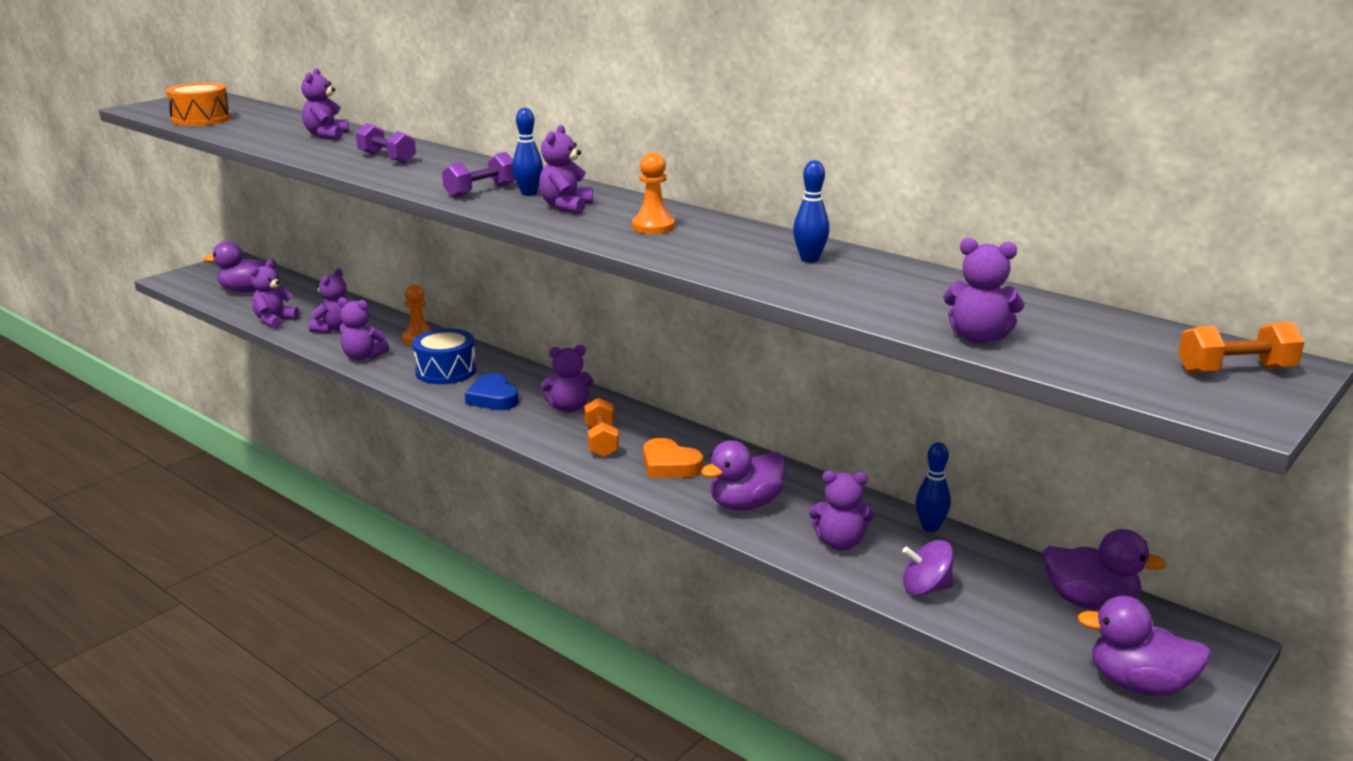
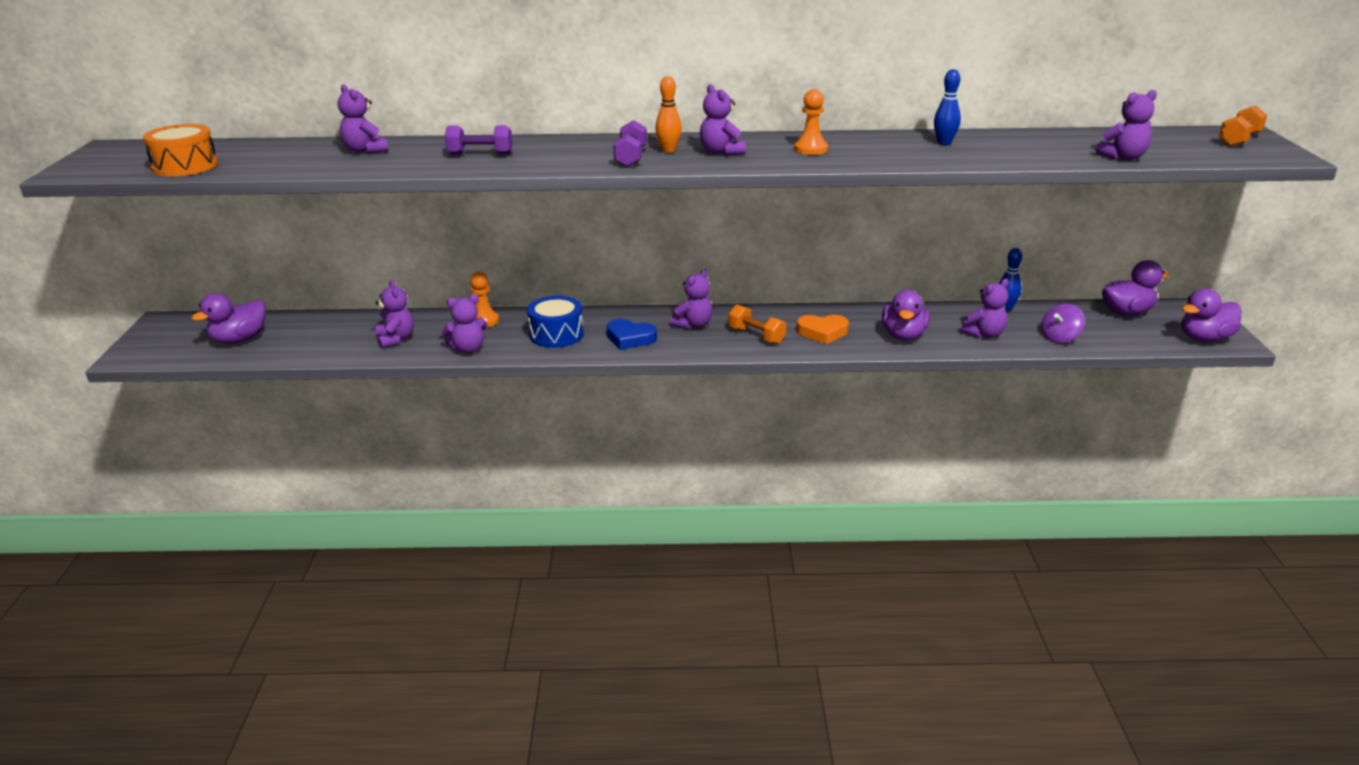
camera: 40 degrees left, 5 degrees up
purple teddy bear [250,260,299,329] -> none
blue bowling pin [512,107,543,196] -> orange bowling pin [655,76,682,153]

